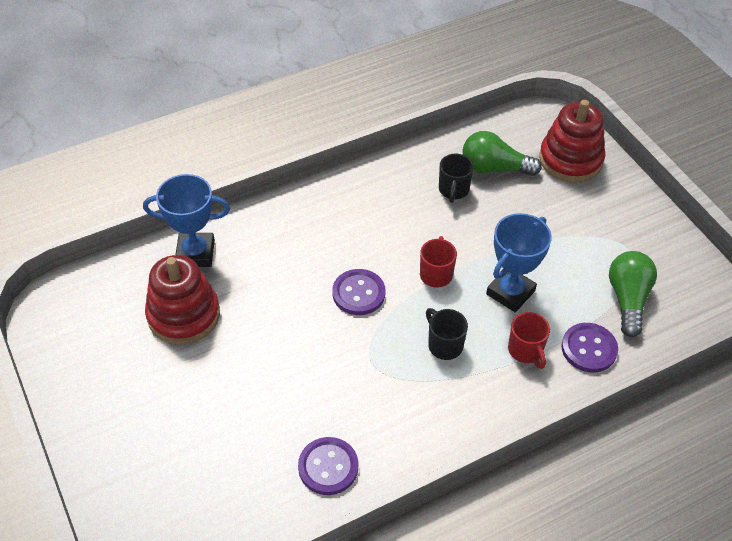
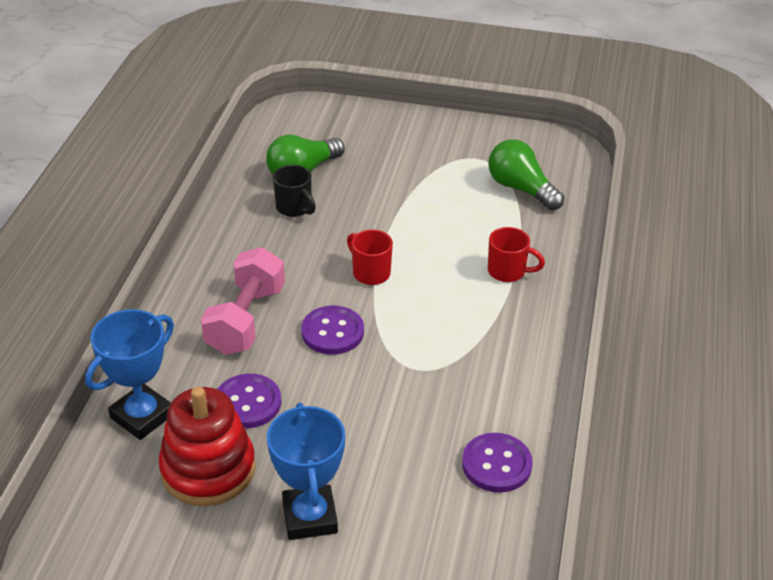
camera: 50 degrees left, 10 degrees down
black mug [426,308,468,360] -> none
blue trophy [486,213,552,312] -> blue trophy moved to [267,403,345,540]
red stacking toy [539,100,605,183] -> none
purple button [561,323,618,372] -> purple button moved to [217,374,281,428]
none -> pink dumbbell [201,247,285,355]

